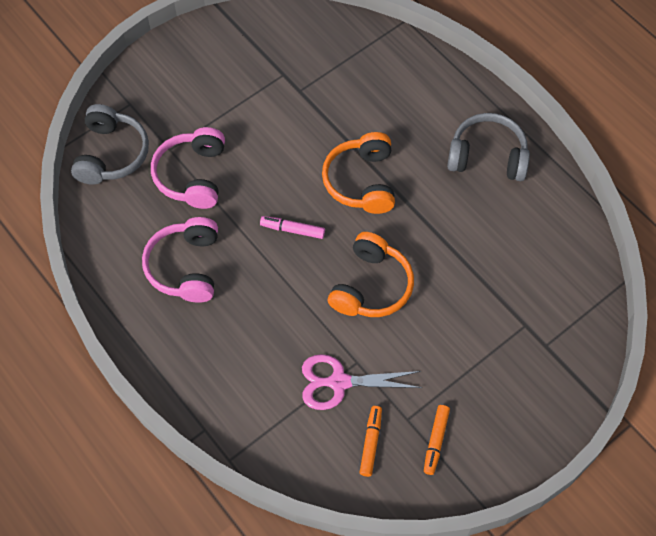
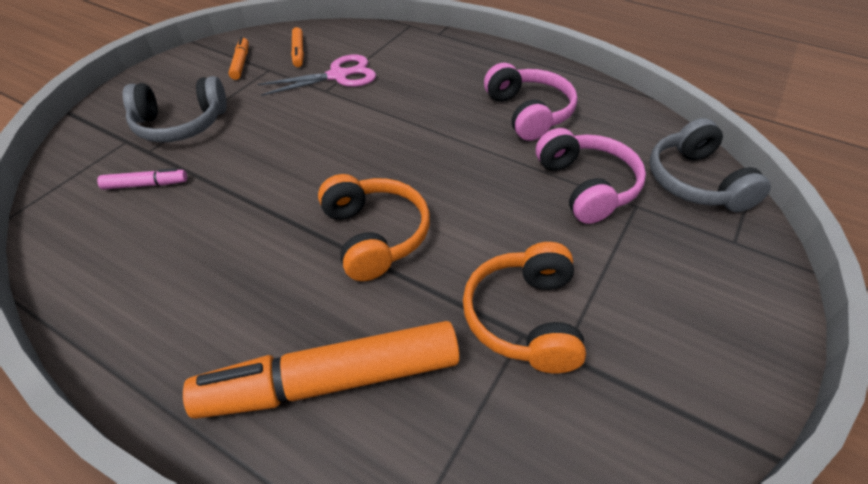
camera: 160 degrees right, 15 degrees down
pink marker [260,216,325,239] -> pink marker moved to [97,168,187,190]
orange headphones [328,232,414,317] -> orange headphones moved to [463,242,586,373]
grey headphones [447,113,530,181] -> grey headphones moved to [123,76,227,142]
none -> orange marker [183,321,460,419]

